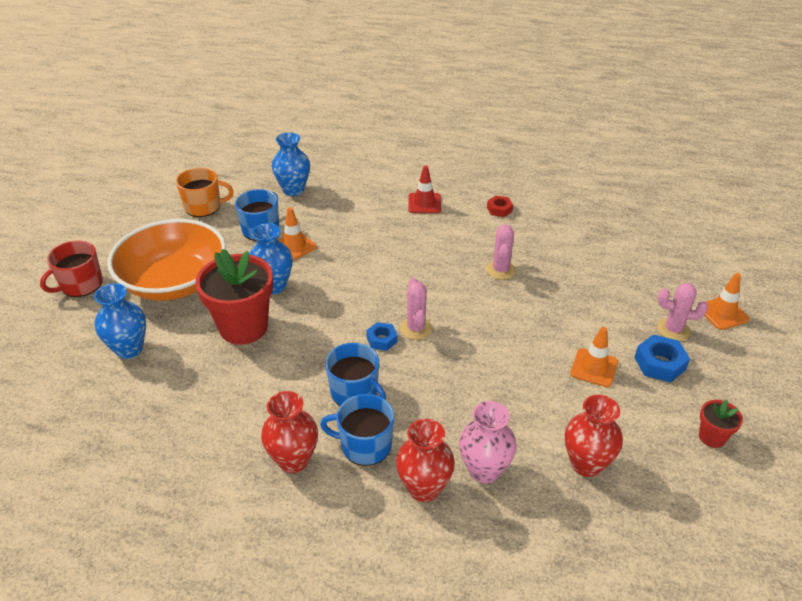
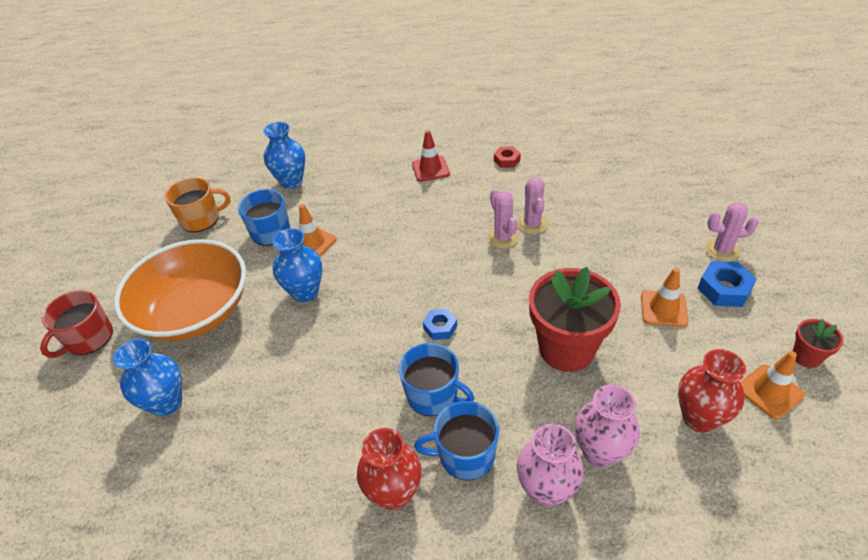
camera: 10 degrees left, 5 degrees up
red flower pot [195,249,273,345] -> red flower pot moved to [529,267,621,372]
red vase [396,419,455,502] -> pink vase [517,424,584,507]
pink cactus [400,278,432,340] -> pink cactus moved to [487,189,519,249]
orange traffic cone [704,273,750,330] -> orange traffic cone moved to [740,351,805,419]

